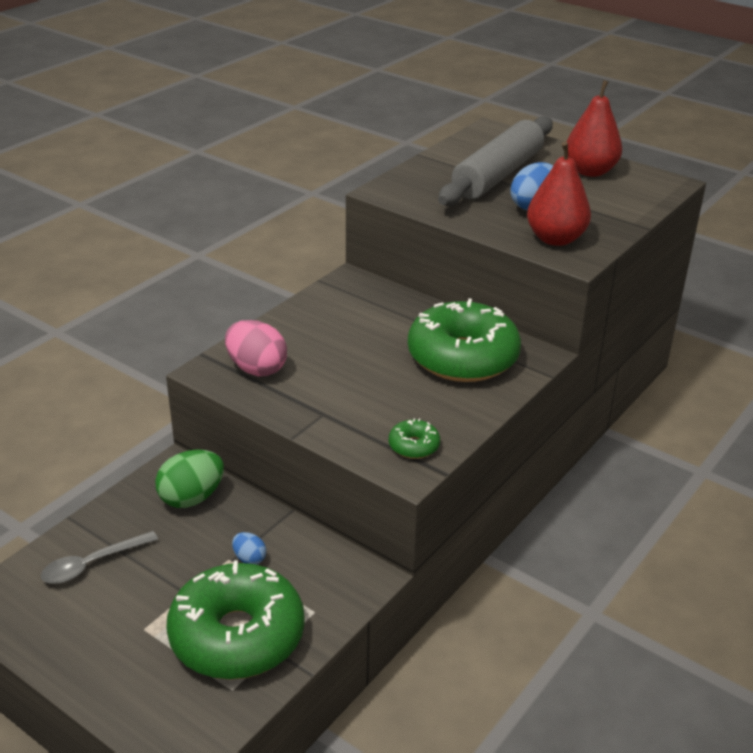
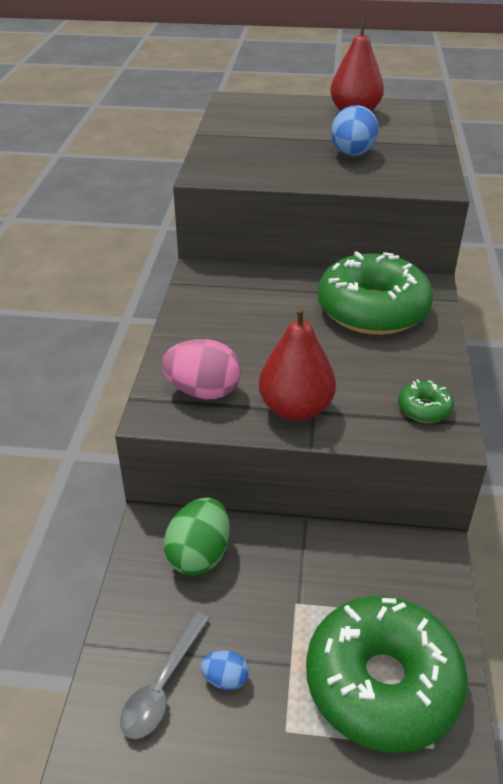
camera: 30 degrees left, 5 degrees up
blue egg [232,532,266,565] -> blue egg moved to [200,650,249,690]
grey rolling pin [438,116,553,206] -> none
red pear [527,142,591,246] -> red pear moved to [259,306,336,421]

